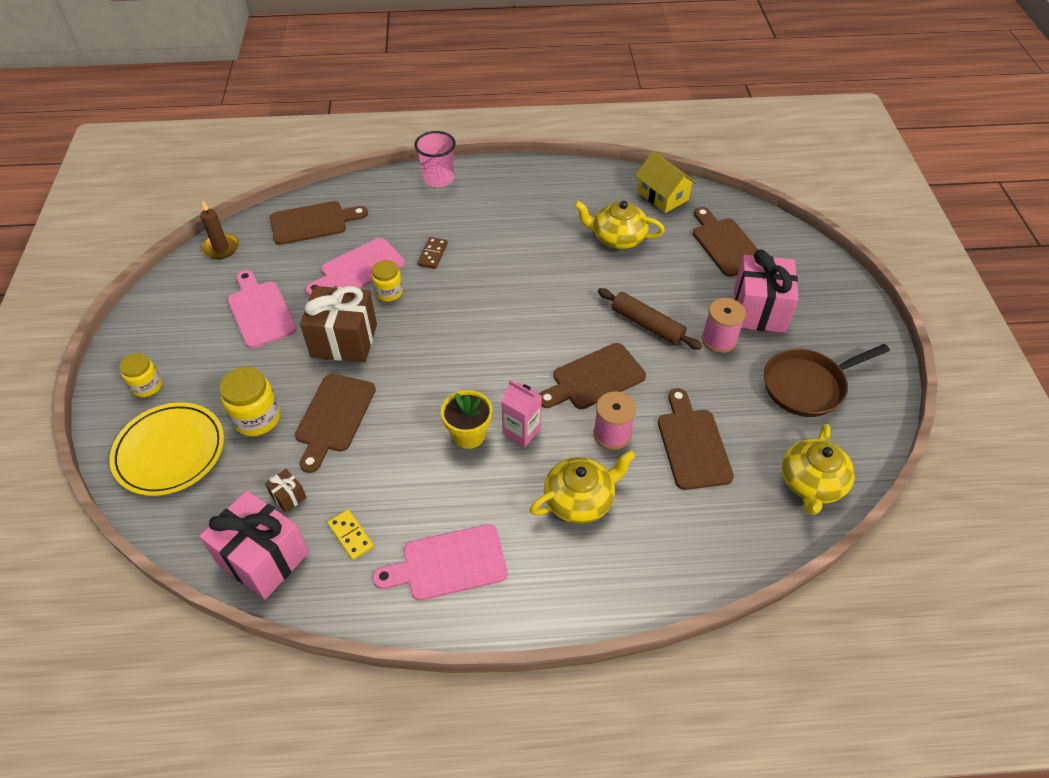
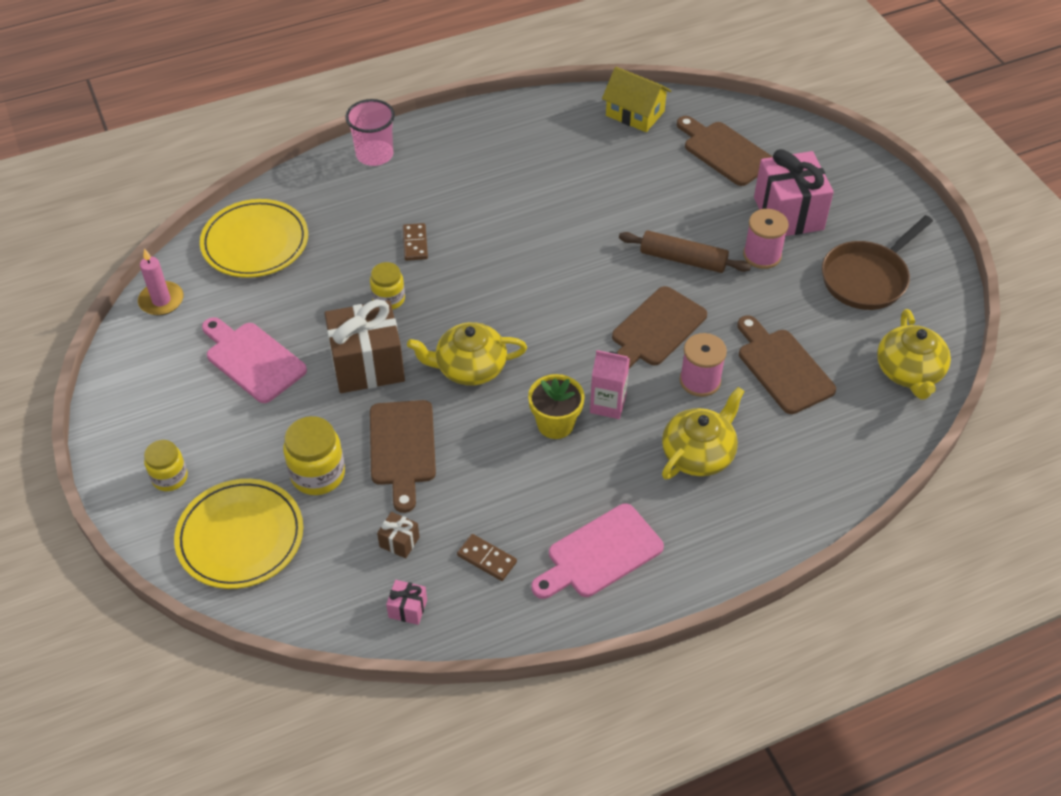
camera: 20 degrees left, 0 degrees up
pink gift [199,490,309,599] -> pink gift [386,580,427,625], size x0.43
brown candle [200,201,239,259] -> pink candle [138,249,183,316]
brown cutting board [270,201,368,245] -> yellow plate [200,199,308,278]
pink cutting board [305,238,405,297] -> none
yellow domino [327,509,374,560] -> brown domino [457,534,517,581]
yellow teapot [574,201,665,249] -> yellow teapot moved to [407,322,527,386]

